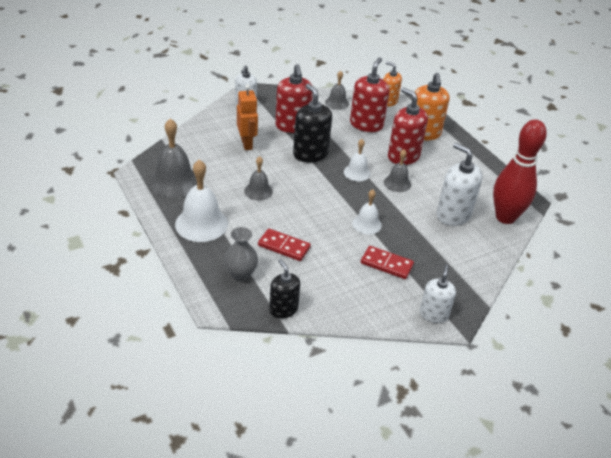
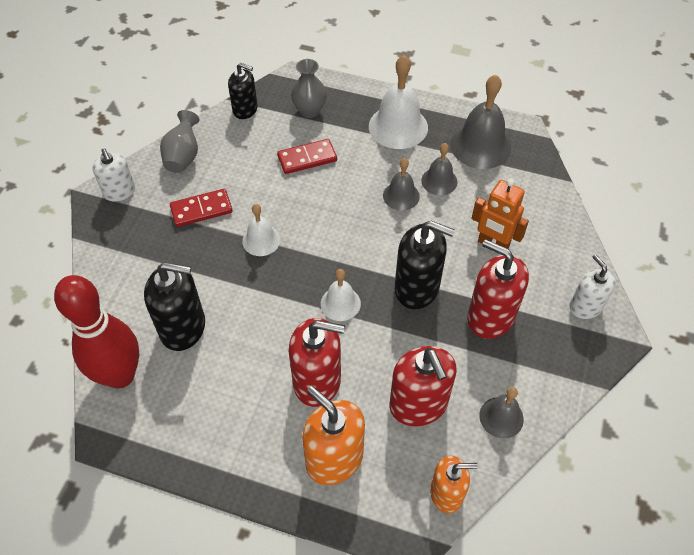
camera: 140 degrees right, 15 degrees up
grey bell [384,149,411,192] -> grey bell moved to [421,143,457,195]
white soap dispenser [436,143,483,226] -> black soap dispenser [144,262,205,351]
none -> grey vase [160,110,200,173]

